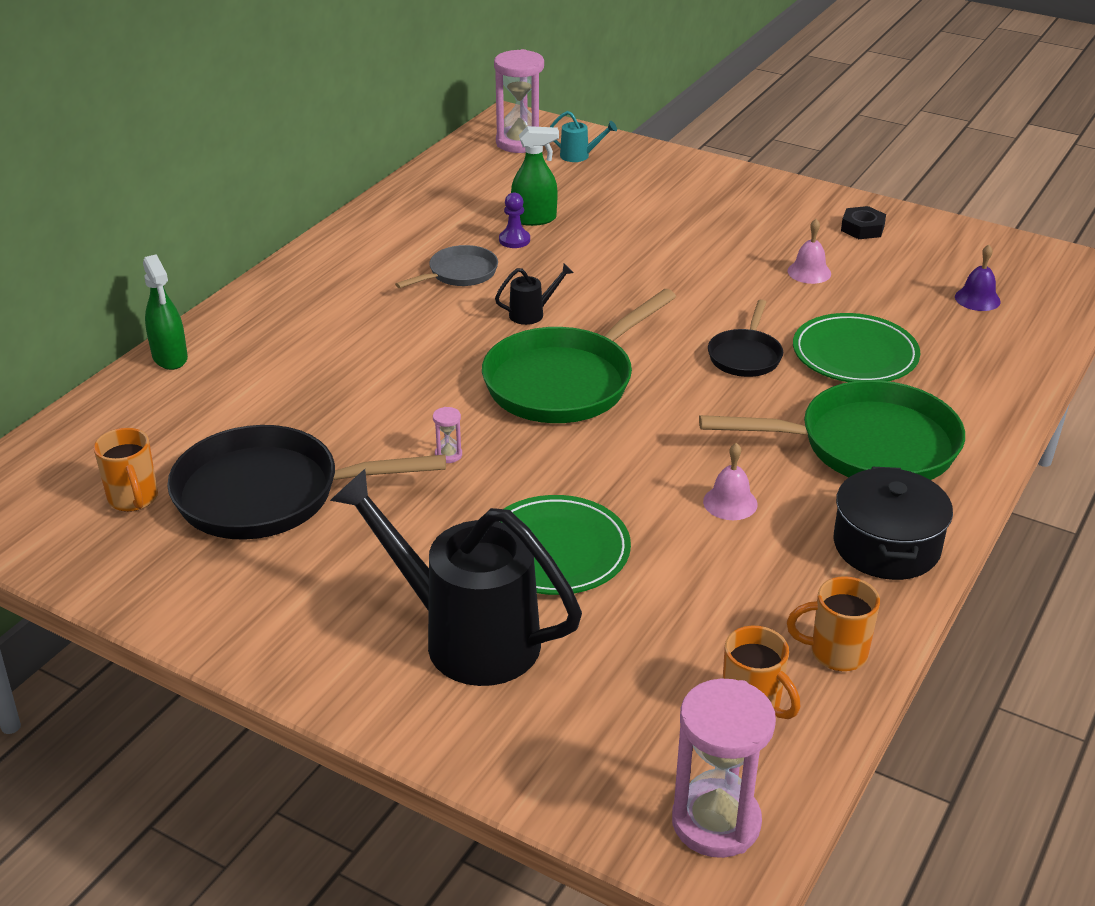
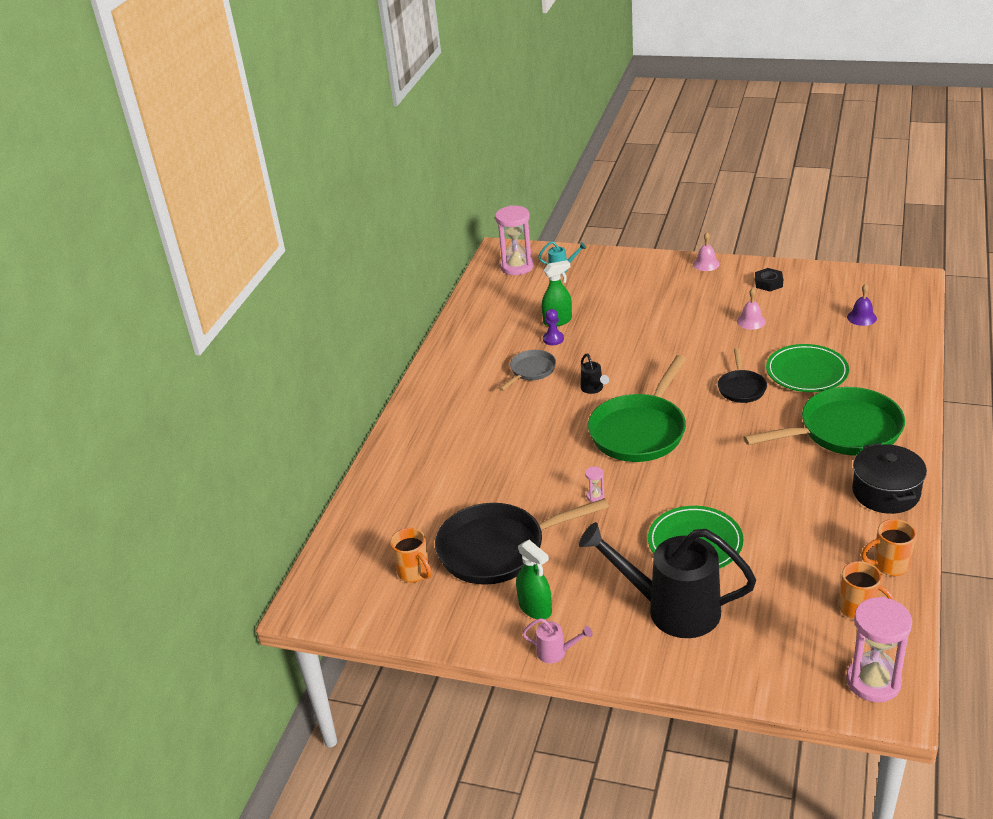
camera: 10 degrees left, 0 degrees up
green spray bottle [143,254,188,370] -> green spray bottle moved to [516,540,552,619]
black watering can [495,263,574,325] -> black watering can turned 105 degrees clockwise [580,354,609,394]
pink bell [703,443,757,520] -> pink bell moved to [693,232,720,271]
none -> pink watering can [522,618,592,663]

